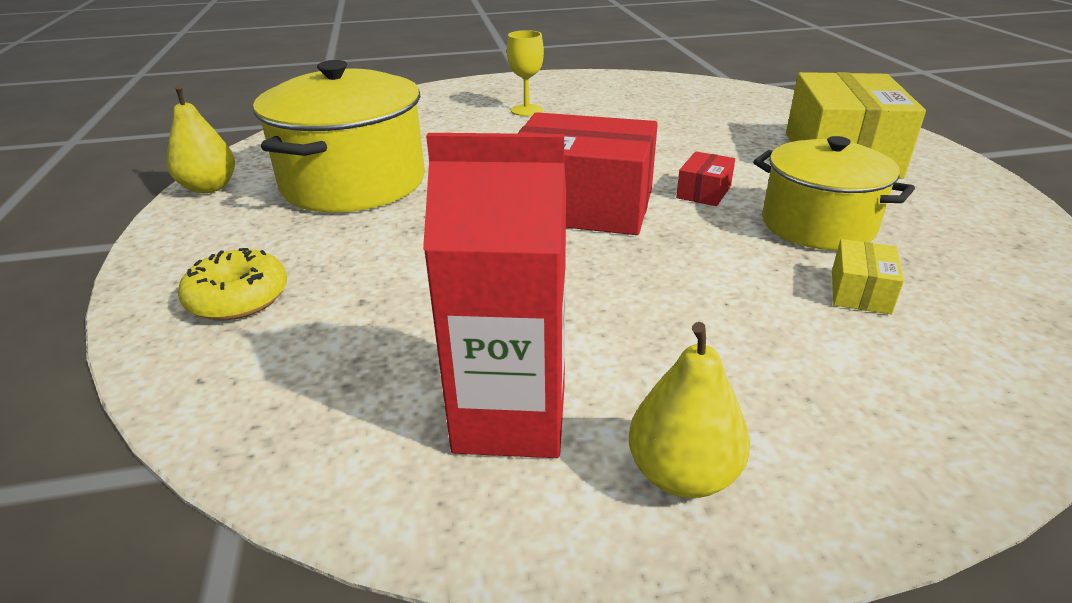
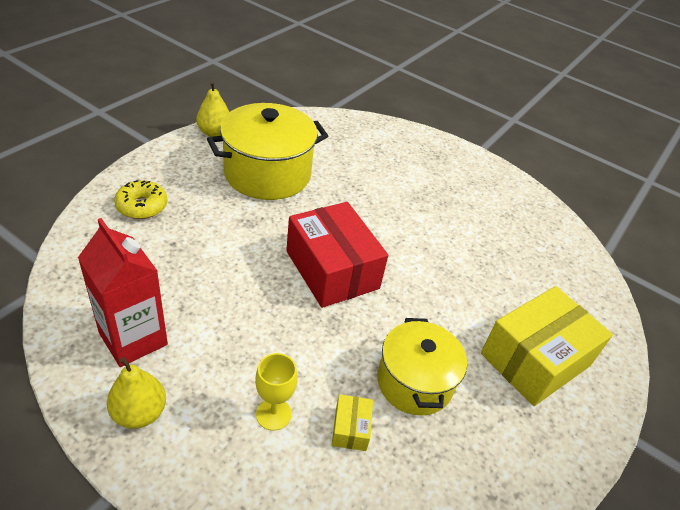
camera: 40 degrees right, 10 degrees up
yellow goblet [507,30,544,116] -> yellow goblet moved to [255,353,297,431]
red box [676,151,735,206] -> none
yellow box [832,239,904,314] -> yellow box turned 60 degrees counterclockwise [332,394,373,451]

